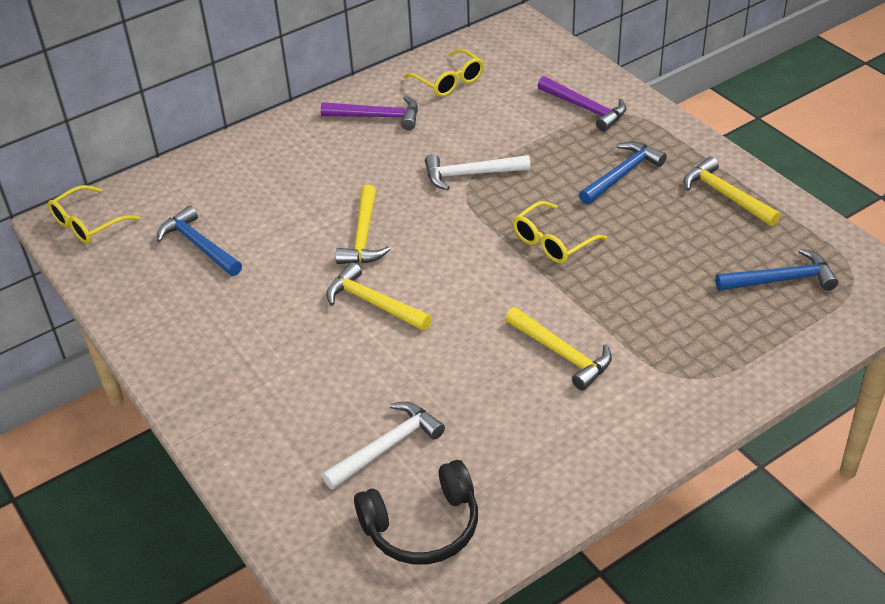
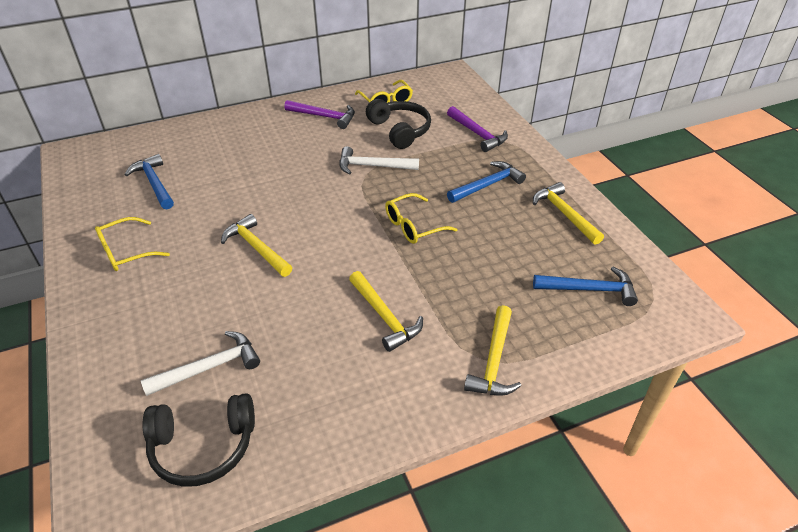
camera: 10 degrees right, 0 degrees up
yellow glasses [48,185,140,244] -> yellow glasses moved to [95,217,170,271]
yellow hammer [336,185,390,264] -> yellow hammer moved to [464,305,521,396]
none -> black headphones [366,99,431,149]

